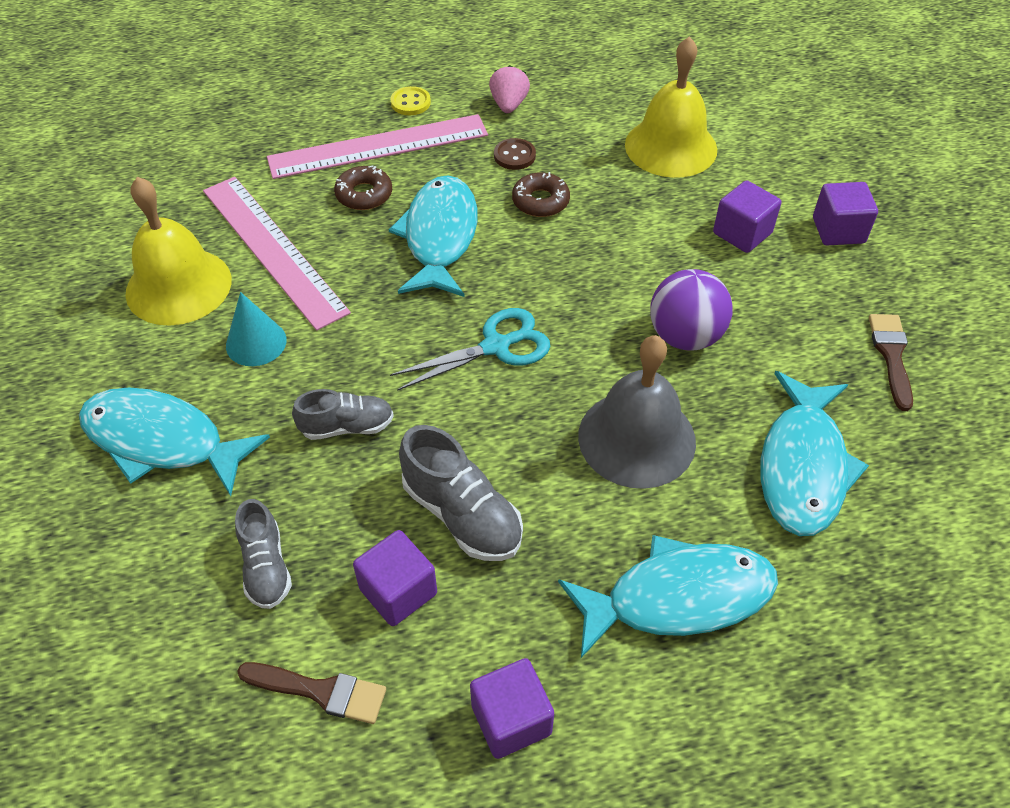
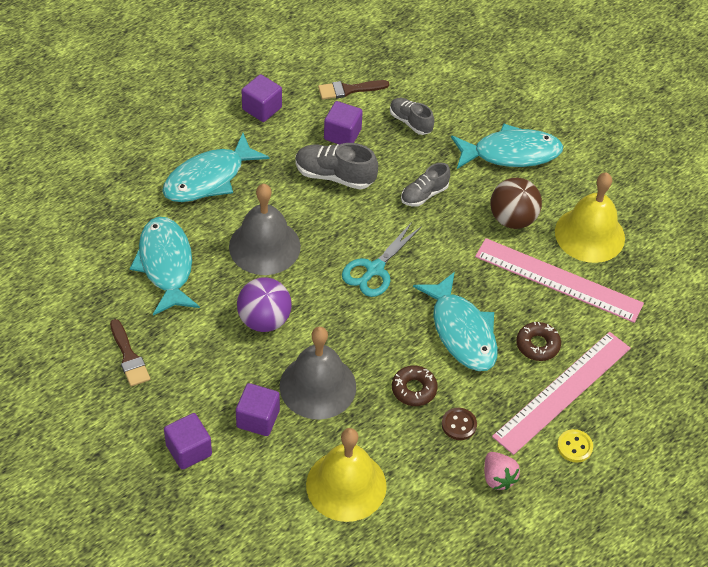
camera: 150 degrees right, 0 degrees up
turquoise cone [226,292,287,366] -> brown ball [490,178,542,229]
none -> grey bell [280,327,356,420]

